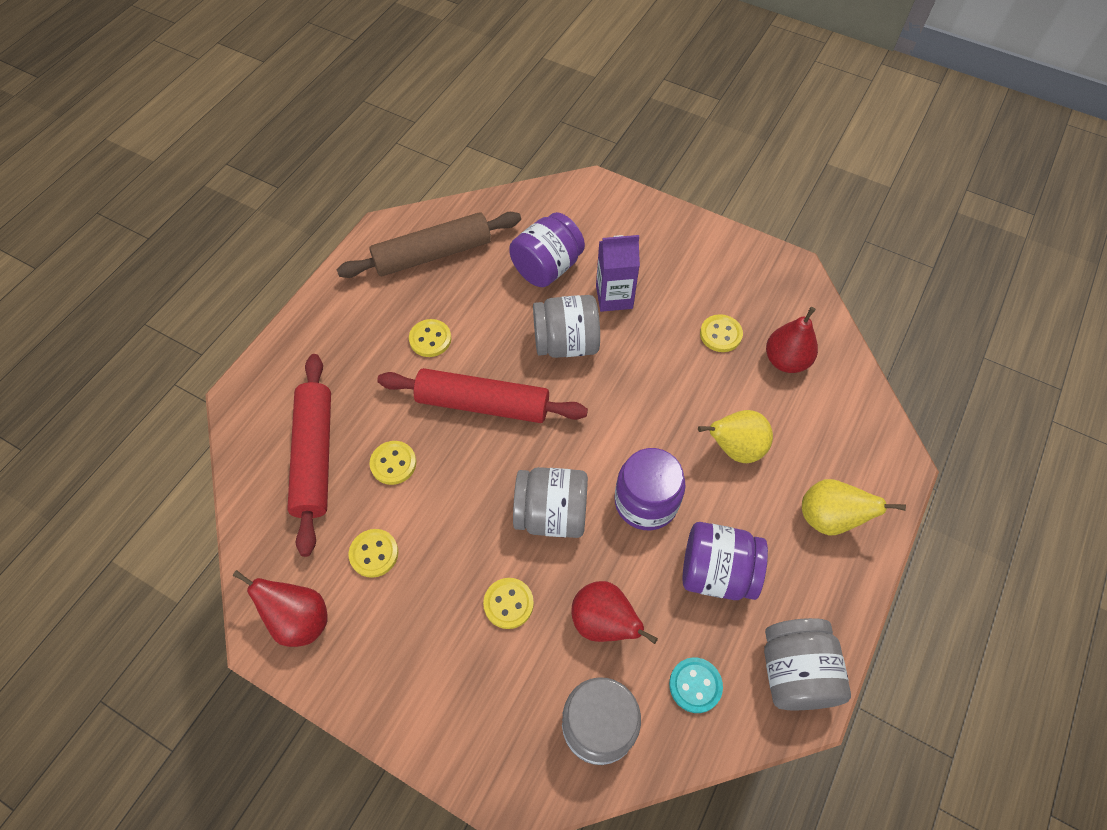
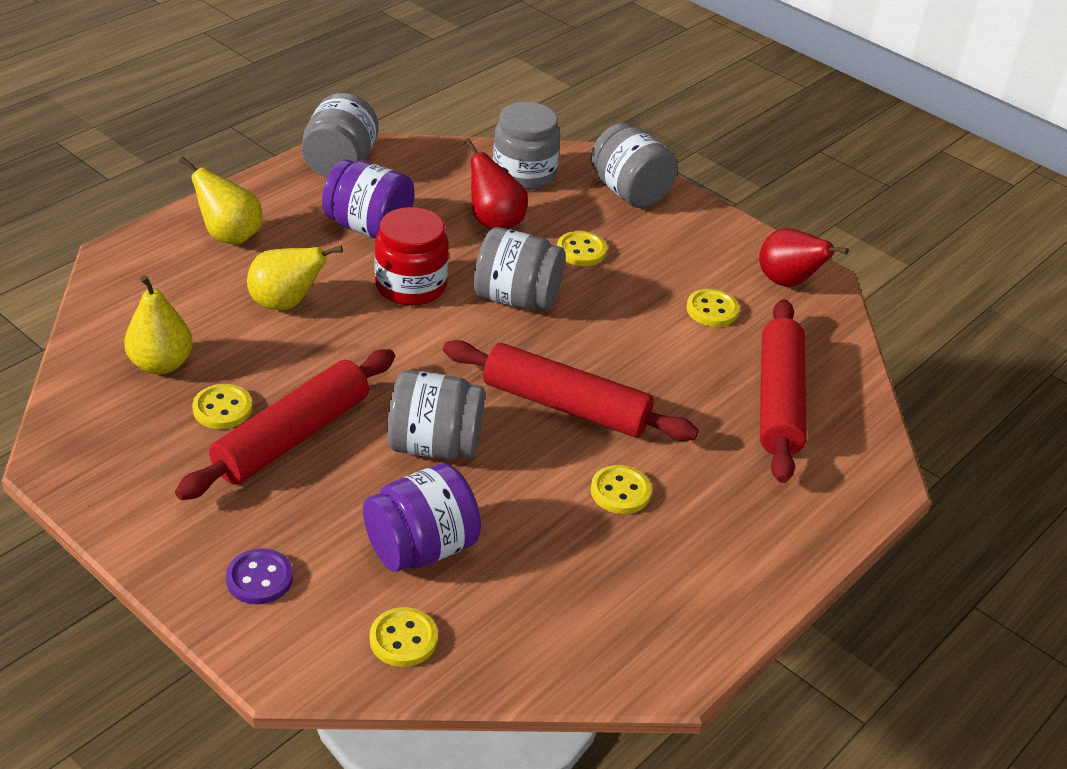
camera: 170 degrees left, 20 degrees down
brown rolling pin [336,212,521,278] -> none
yellow button [369,441,416,485] -> yellow button moved to [370,607,437,667]
purple carton [596,235,640,312] -> none
purple jar [615,448,686,530] -> red jar [374,207,449,306]
turquoise button [669,657,723,713] -> none
red pear [766,307,818,373] -> yellow pear [124,275,193,374]
none -> red rolling pin [175,349,395,500]
none -> purple button [226,548,293,604]
none -> grey jar [591,123,678,208]

